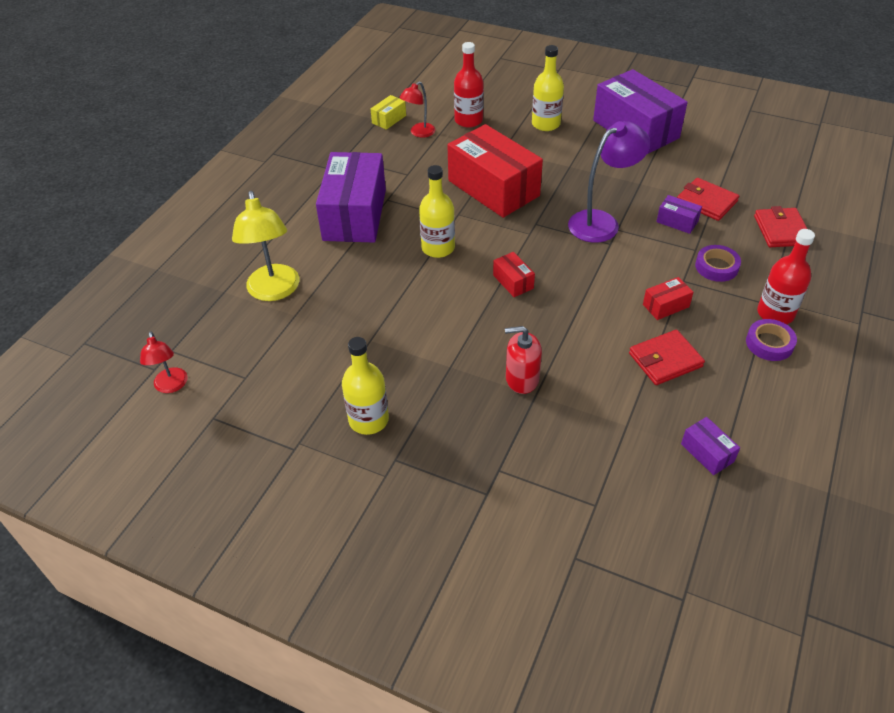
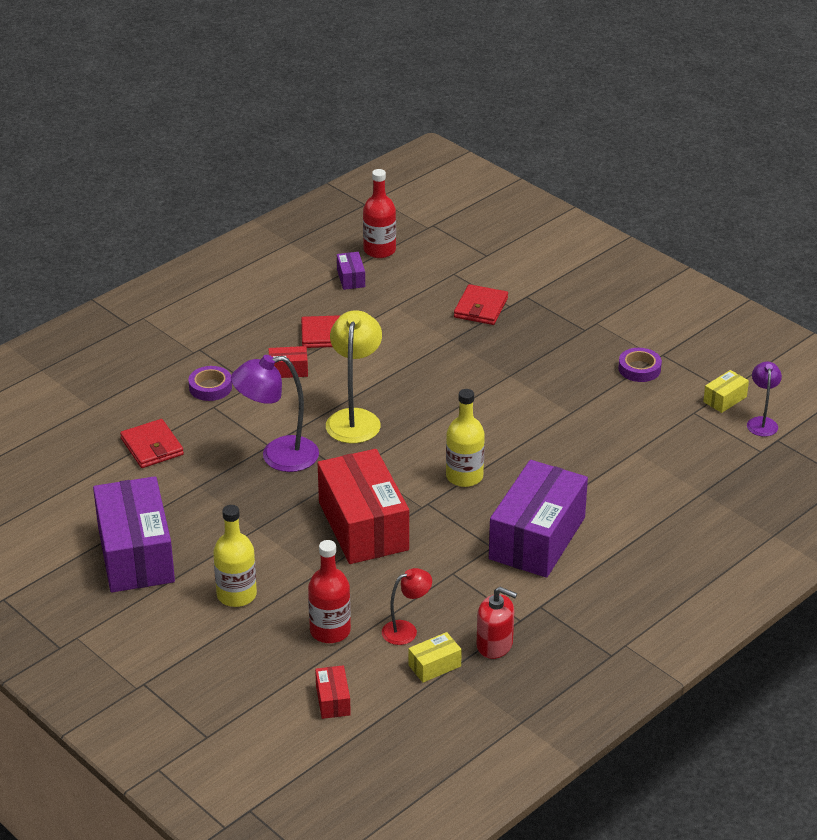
camera: 160 degrees left, 10 degrees down
red lamp [140,331,187,393] -> purple lamp [747,362,782,437]
yellow lamp [232,191,299,301] -> yellow lamp moved to [326,310,382,443]
yellow bottle [342,337,389,435] -> none
red box [493,252,535,297] -> red box moved to [315,665,351,719]
red soap dispenser [505,326,542,394] -> red soap dispenser moved to [477,587,517,659]
purple box [656,195,702,234] -> none
purple tape [746,319,797,361] -> purple tape moved to [618,348,662,382]
red wallet [754,206,807,247] -> red wallet moved to [454,284,508,325]
red bottle [757,229,815,324] -> red bottle moved to [363,169,396,258]
none -> yellow box [703,370,749,413]

